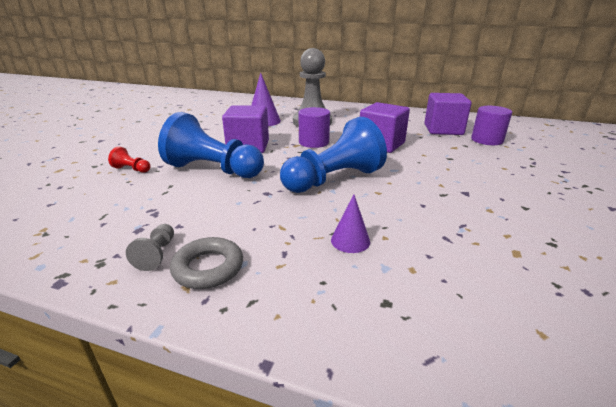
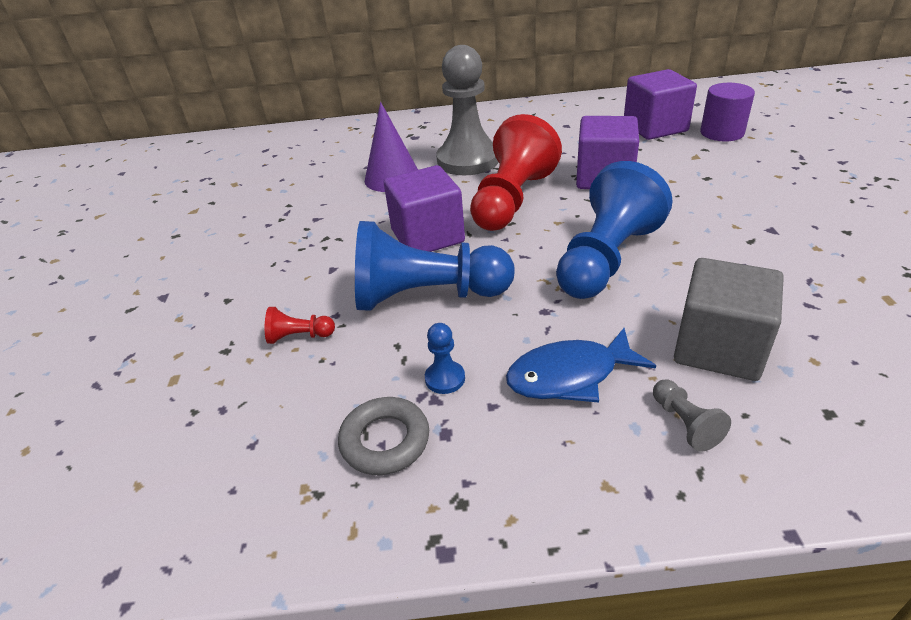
camera: 20 degrees left, 10 degrees up
grey pawn [126,224,174,271] -> grey pawn moved to [653,379,731,452]
grey ring [170,237,243,289] -> grey ring moved to [338,397,429,475]
purple cylinder [298,107,330,148] -> red pawn [470,114,562,231]
purple cone [331,194,370,253] -> grey cube [674,258,784,381]
none -> blue pawn [425,323,465,394]
none -> blue fish [506,328,656,403]

